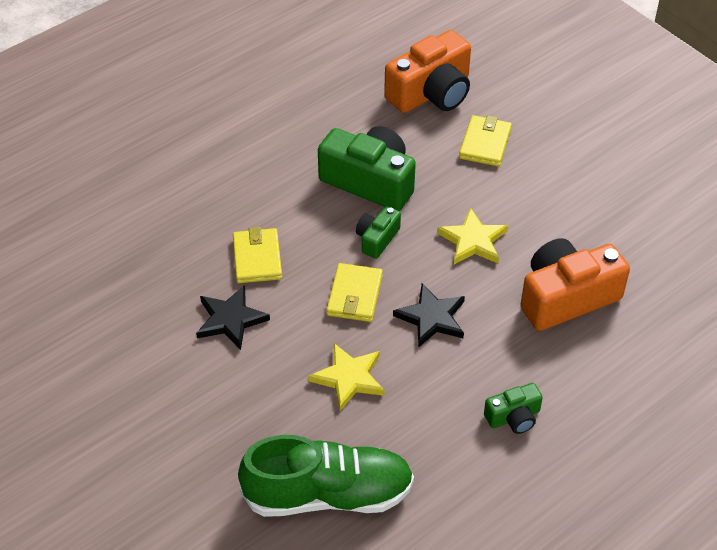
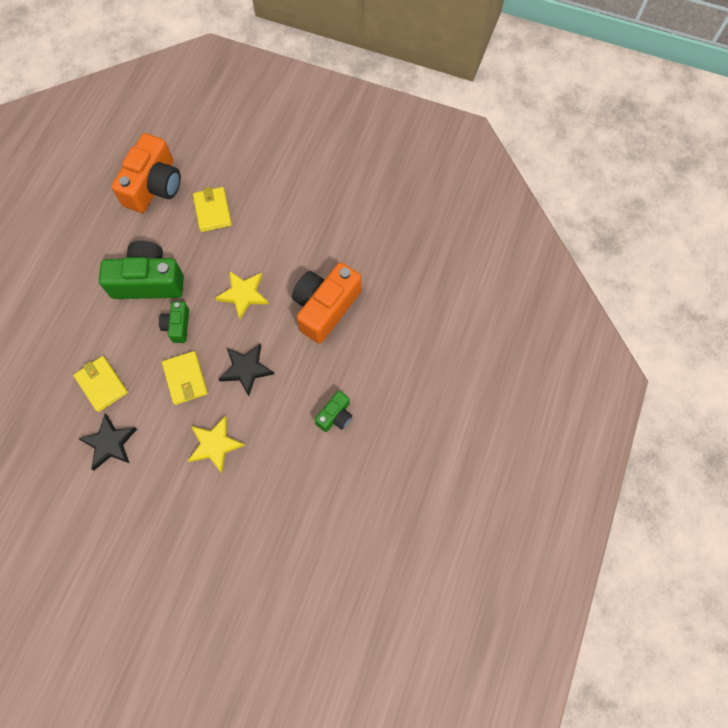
camera: 30 degrees left, 20 degrees up
green shoe [238,435,414,517] -> none

